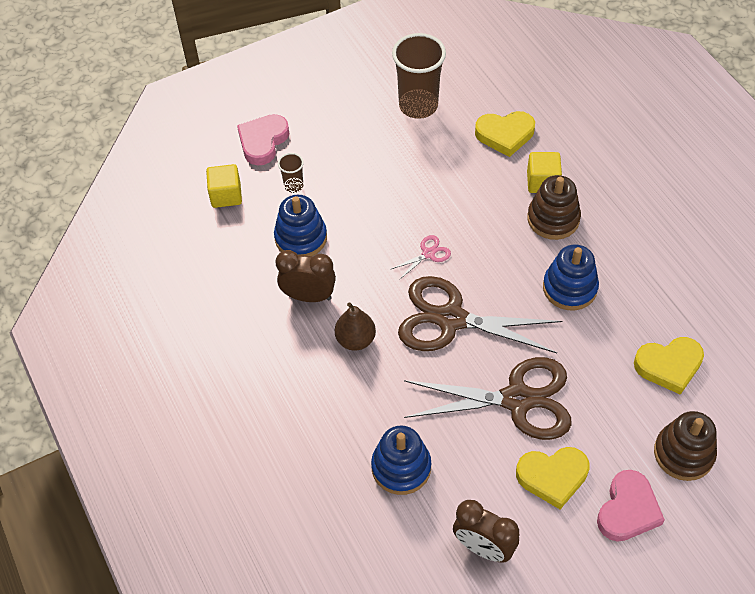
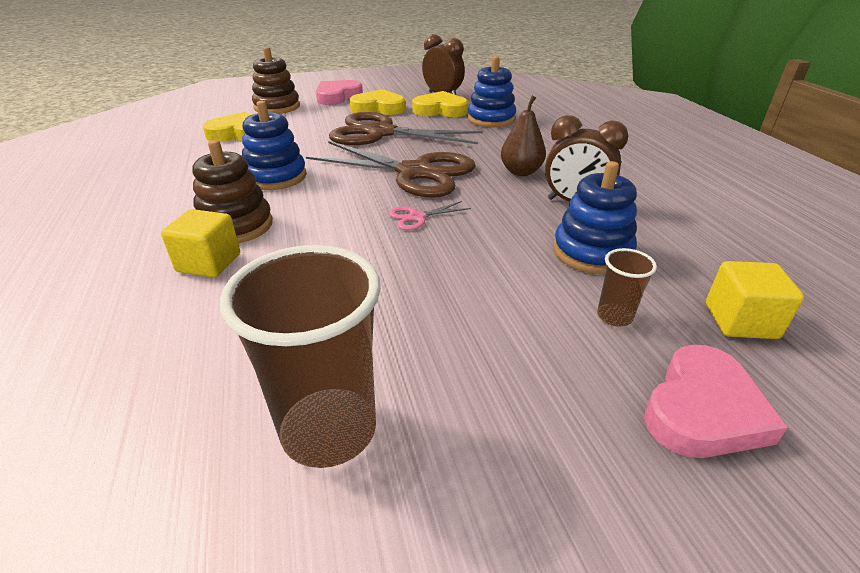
camera: 170 degrees left, 20 degrees down
yellow heart [475,111,535,157] -> yellow heart moved to [412,91,468,117]

